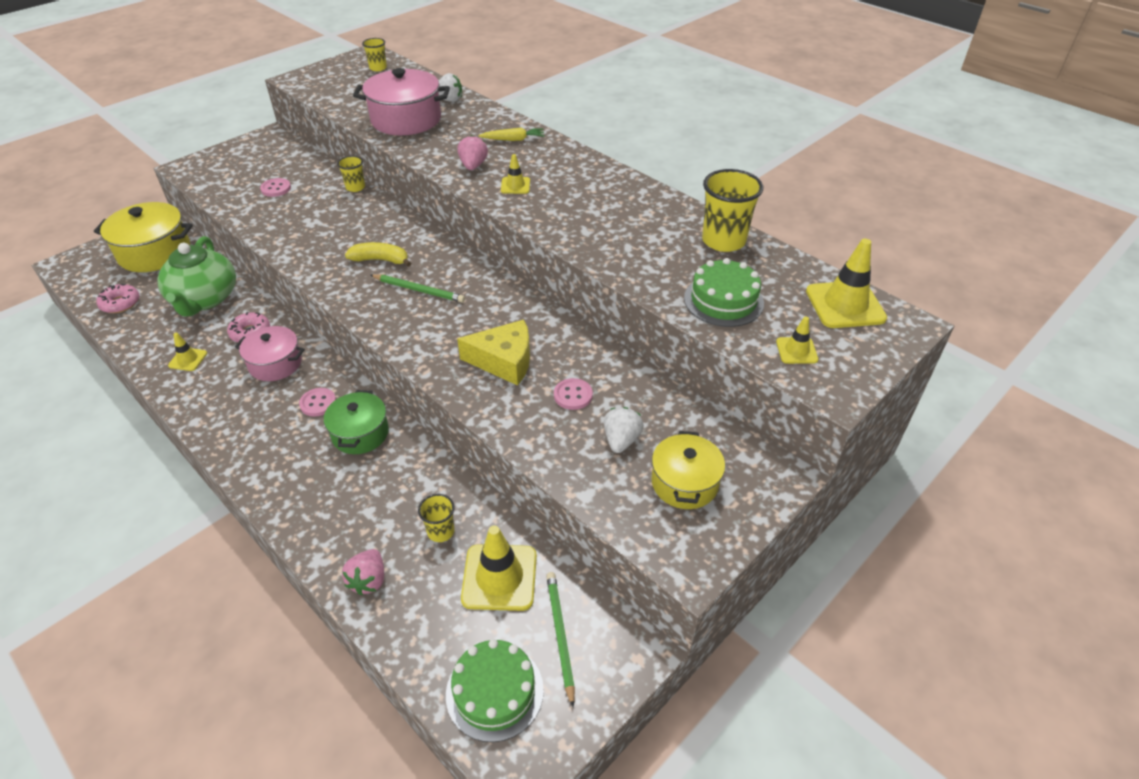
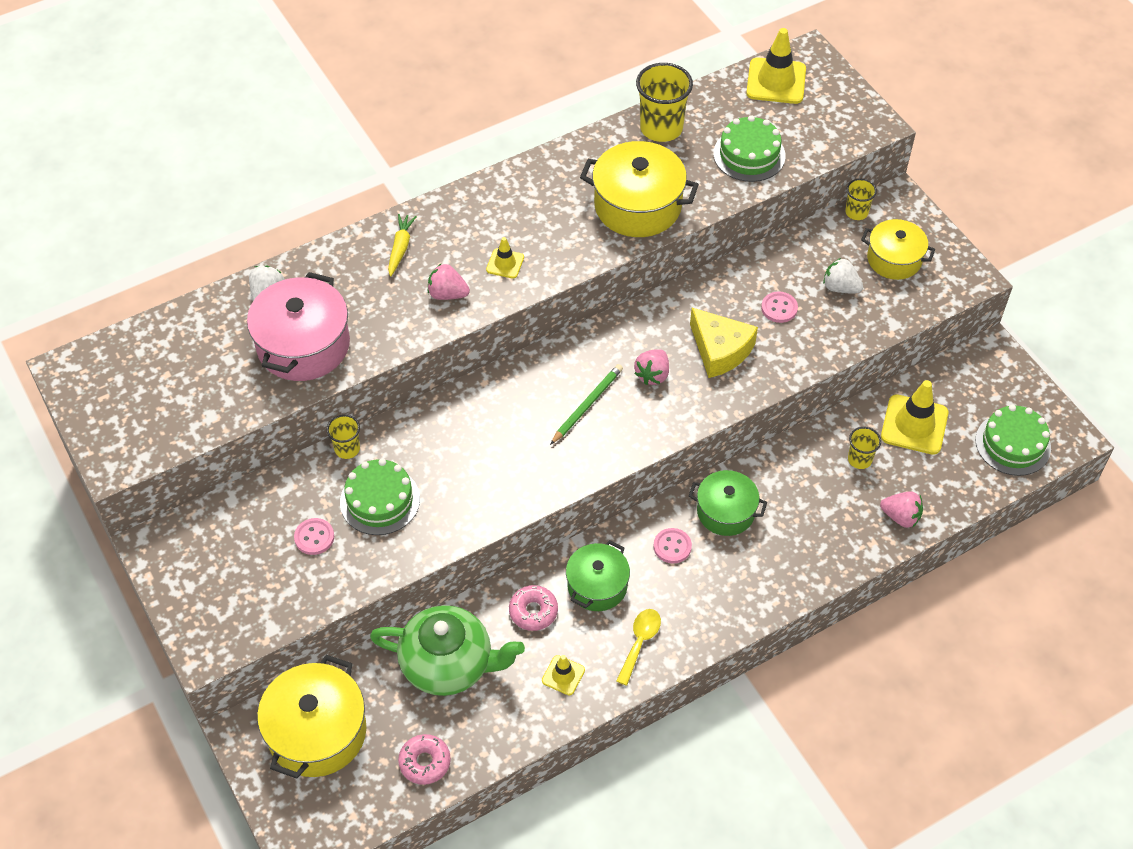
camera: 75 degrees left, 10 degrees up
pink pot [235,326,305,381] -> green pot [566,540,630,611]
yellow banana [345,242,411,267] -> none
yellow cup [362,38,387,71] -> yellow cup moved to [845,179,877,220]
yellow cheese [457,320,530,385] -> yellow cheese turned 120 degrees clockwise [690,308,758,378]
green pencil [546,572,575,707] -> none
yellow traffic cone [776,317,818,364] -> none
none -> green cake [340,459,420,535]
none -> yellow pot [580,141,699,237]
none -> yellow spoon [616,609,661,686]
none -> pink strawberry [634,349,669,385]

